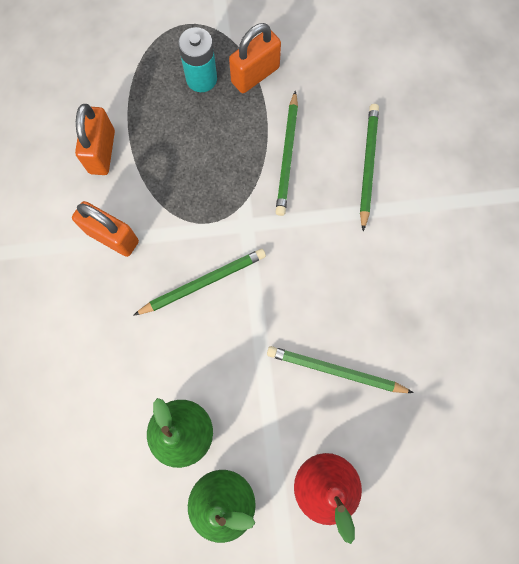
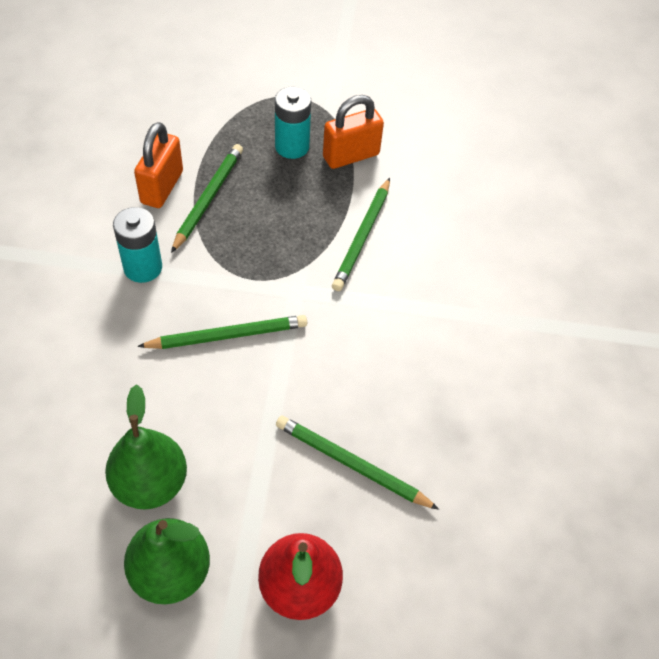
camera: 10 degrees right, 20 degrees down
orange padlock [72,201,139,257] -> turquoise battery [113,207,162,283]
green pencil [360,104,379,231] -> green pencil moved to [171,144,243,253]

